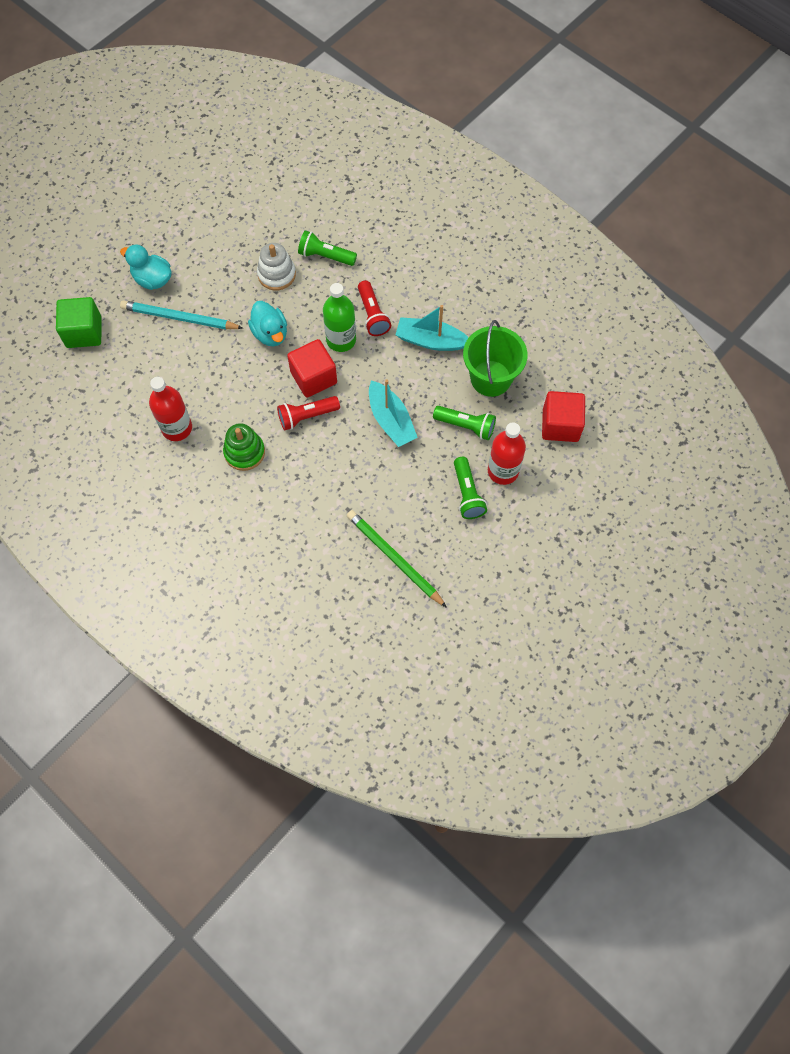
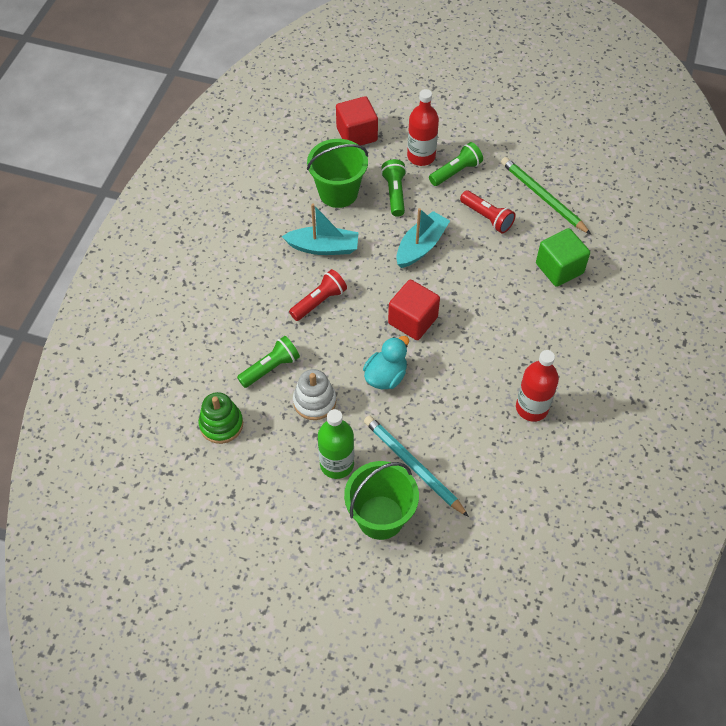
camera: 115 degrees left, 10 degrees down
green cube [56,297,102,348] -> green cube moved to [536,228,590,287]
turquoise duck [120,244,171,290] -> green bucket [344,461,419,540]
turquoise pencil [120,300,243,329] -> turquoise pencil turned 150 degrees clockwise [364,415,469,517]
green stacking toy [223,423,265,471] -> green stacking toy moved to [199,392,243,444]
red flashlight [277,396,340,430] -> red flashlight moved to [460,190,516,234]
green flashlight [298,230,357,266] -> green flashlight turned 120 degrees counterclockwise [237,336,300,388]
green bottle [323,283,356,352] -> green bottle moved to [318,409,354,479]
green pencil [347,510,447,608] -> green pencil turned 120 degrees clockwise [501,157,591,234]
turquoise boat [395,305,469,351] -> turquoise boat turned 75 degrees counterclockwise [282,204,359,255]

